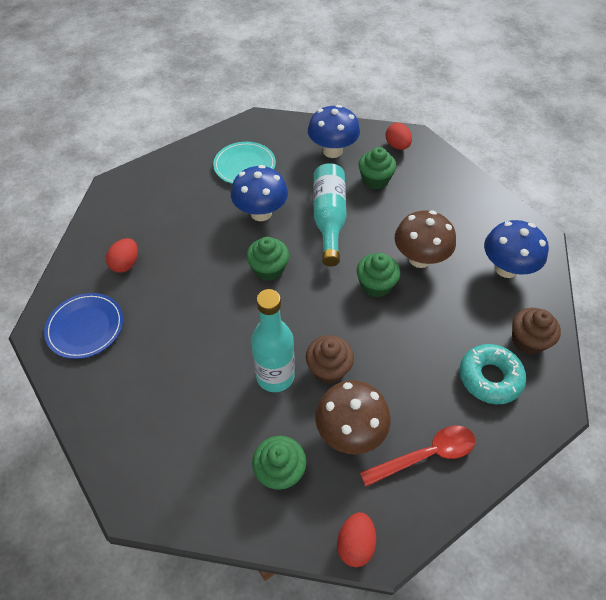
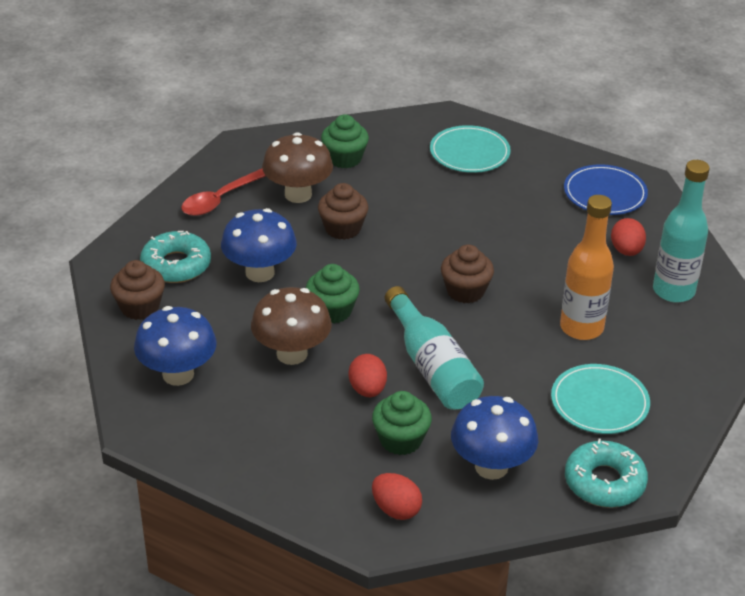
camera: 155 degrees right, 15 degrees down
blue mushroom [231,165,288,221] -> blue mushroom moved to [221,208,297,282]
green cupcake [246,237,289,281] -> brown cupcake [441,245,494,304]
turquoise bottle [251,289,295,392] -> turquoise bottle moved to [653,160,710,303]
red egg [337,512,376,567] -> red egg moved to [349,354,387,397]
none -> turquoise plate [430,125,511,173]
none -> orange bottle [560,195,614,340]
none -> turquoise donut [565,439,648,508]

